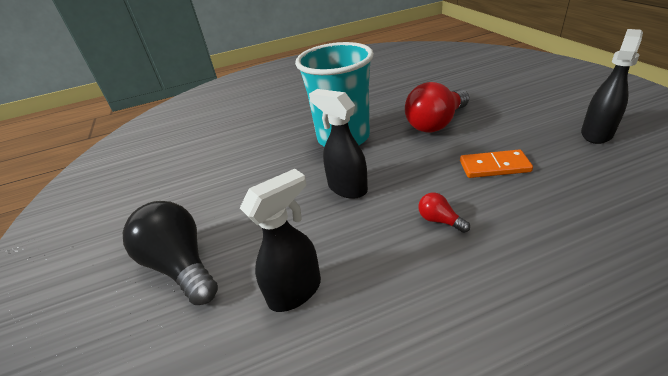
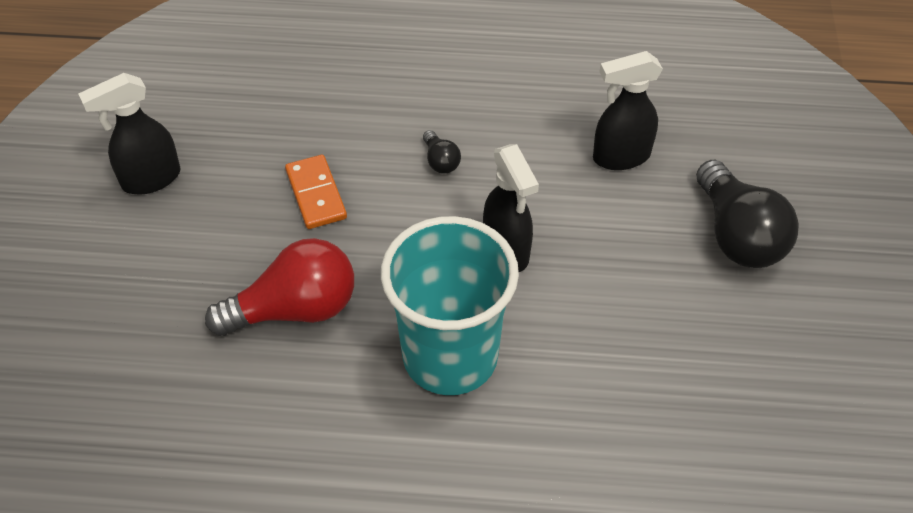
camera: 160 degrees left, 15 degrees up
red light bulb [418,192,470,233] -> black light bulb [423,130,461,174]
orange domino [460,149,533,178] -> orange domino turned 45 degrees clockwise [285,155,347,229]

